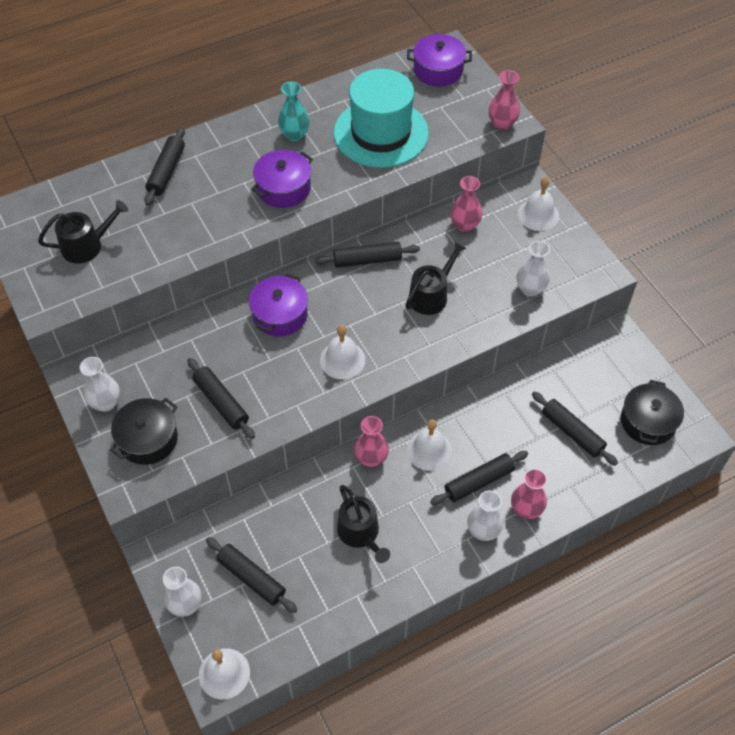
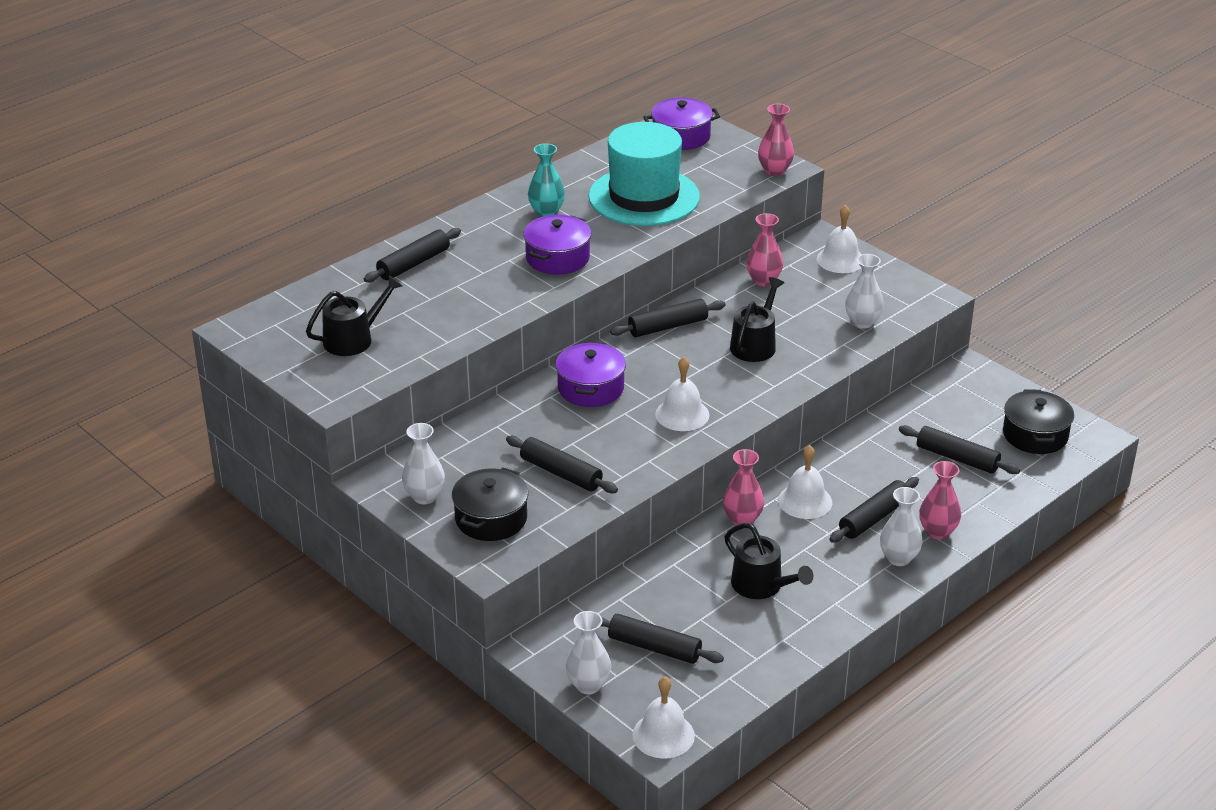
camera: 15 degrees left, 20 degrees down
black rolling pin [145,127,185,206] -> black rolling pin turned 45 degrees clockwise [364,228,461,282]

